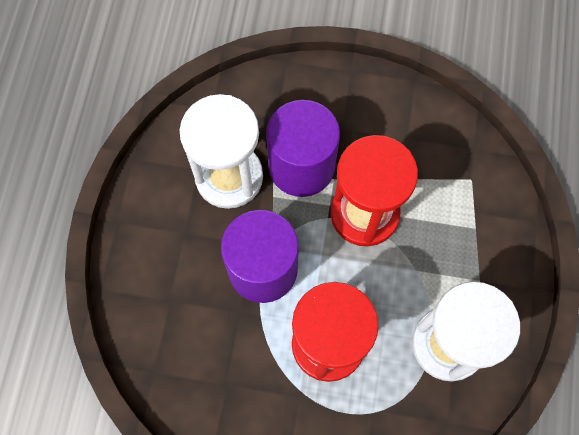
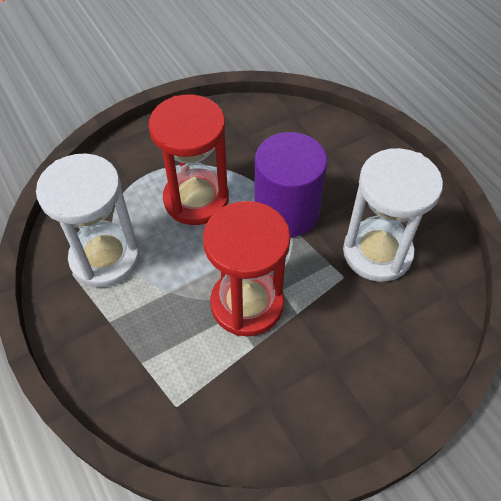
camera: 140 degrees right, 15 degrees down
purple cylinder [266,100,340,197] -> none

